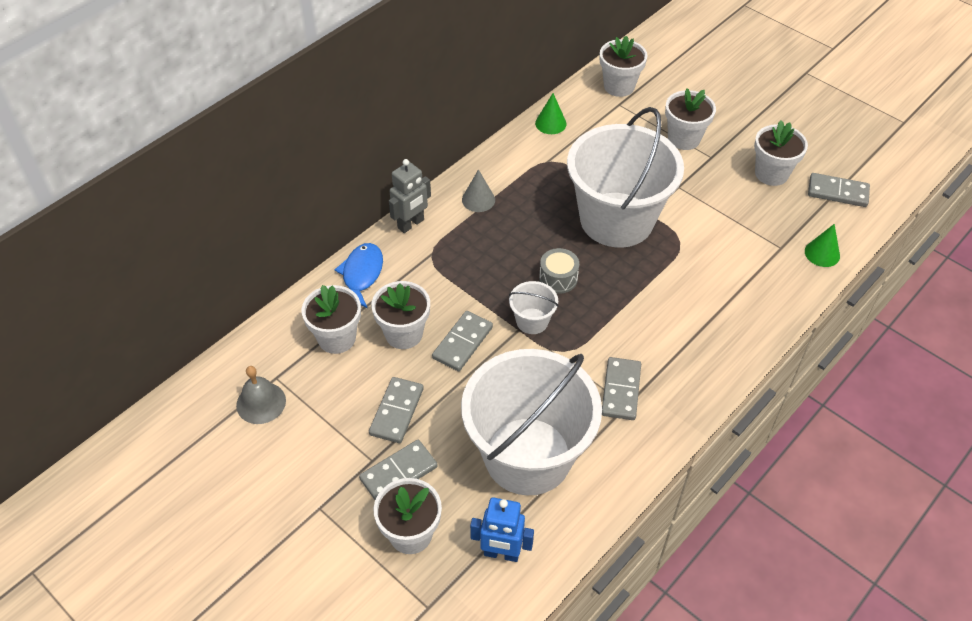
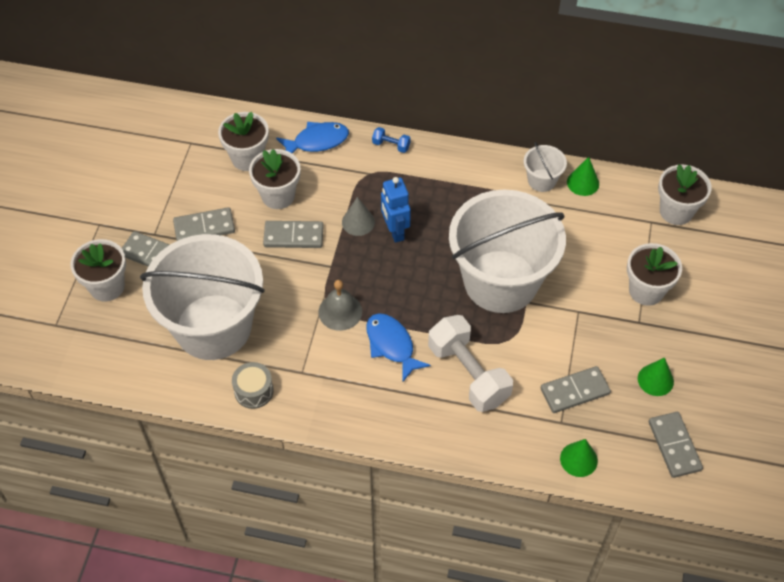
camera: 60 degrees right, 5 degrees up
grey bell [236,366,286,424] -> grey bell moved to [318,280,362,331]
grey robot [389,159,431,233] -> blue dumbbell [372,127,410,153]
grey cone [462,169,495,212] -> grey cone moved to [342,197,375,236]
blue robot [470,497,534,562] -> blue robot moved to [381,177,411,243]
white bucket [509,281,559,334] -> white bucket moved to [524,142,567,192]
grey drum [539,248,579,294] -> grey drum moved to [232,362,274,409]
grey domino [602,357,641,420] -> grey domino moved to [541,366,611,413]
white flower pot [754,121,808,186] -> green cone [638,357,674,396]
none -> blue fish [366,313,431,381]
none -> white dumbbell [428,315,513,412]

